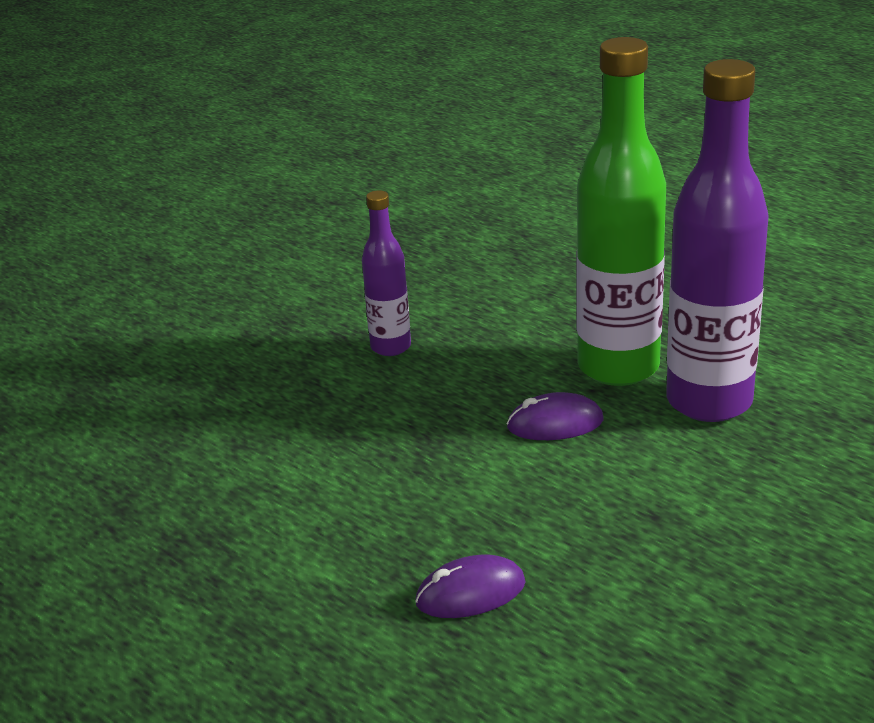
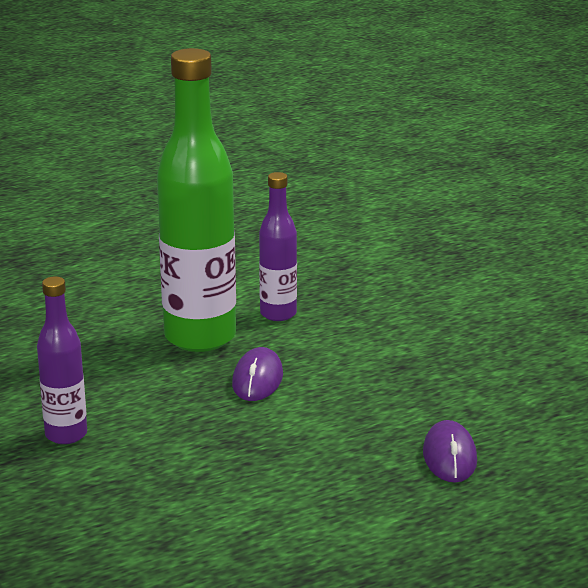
camera: 75 degrees left, 5 degrees down
purple bottle [666,59,769,422] -> purple bottle [259,172,297,321], size x0.52

